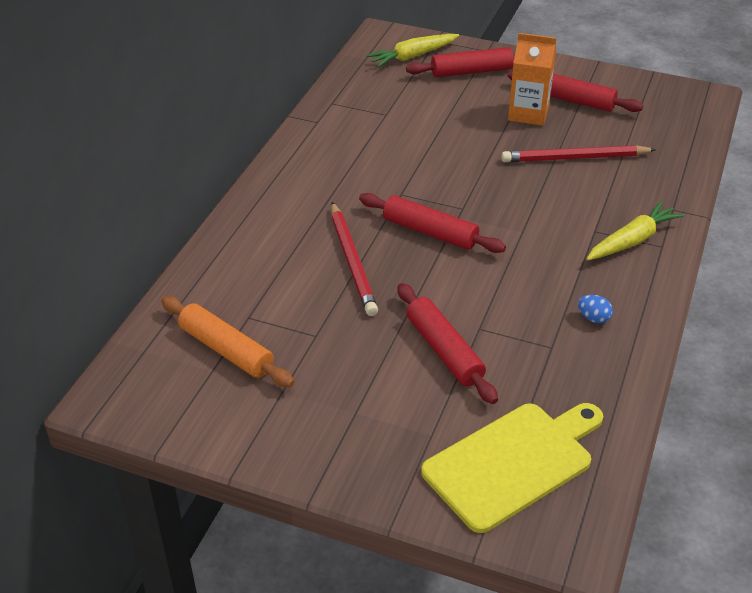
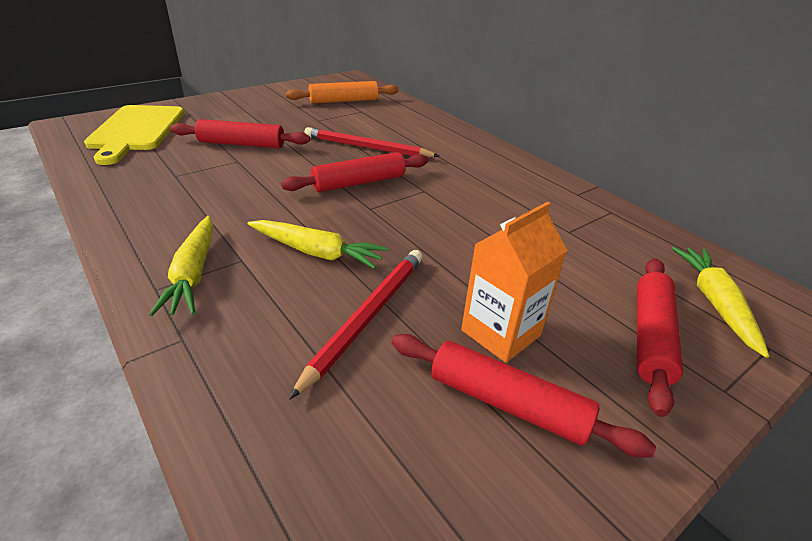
camera: 120 degrees right, 5 degrees down
red rolling pin [508,71,643,112] -> red rolling pin turned 60 degrees clockwise [392,334,656,458]
blue egg [578,295,613,323] -> none
none -> yellow carrot [248,220,388,269]

